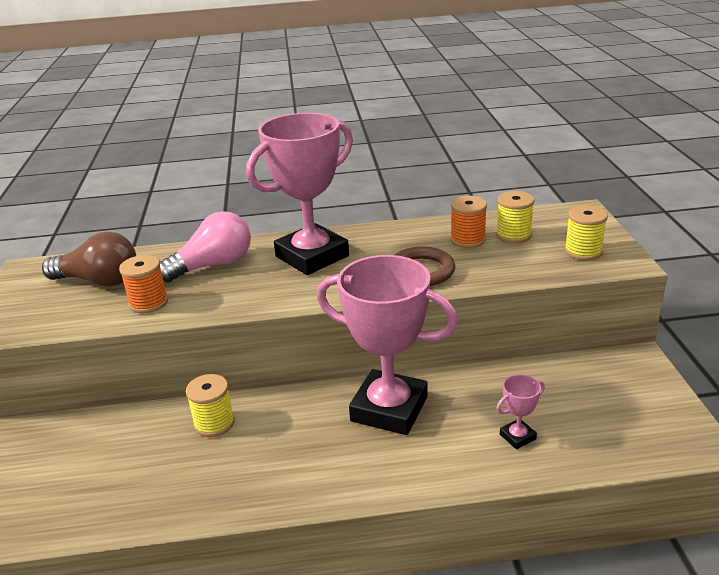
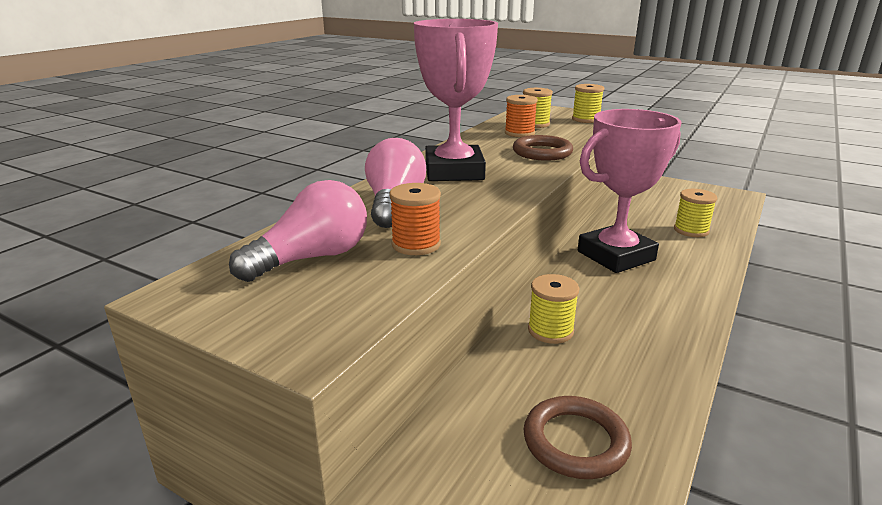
camera: 55 degrees left, 5 degrees down
brown light bulb [42,232,136,286] -> pink light bulb [229,180,367,282]
pink trophy [496,375,545,449] -> yellow spool [674,189,717,237]
none -> brown ring [523,396,632,479]

